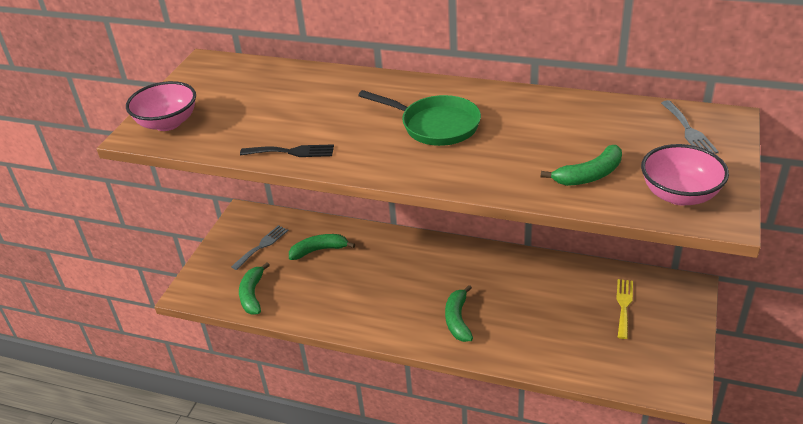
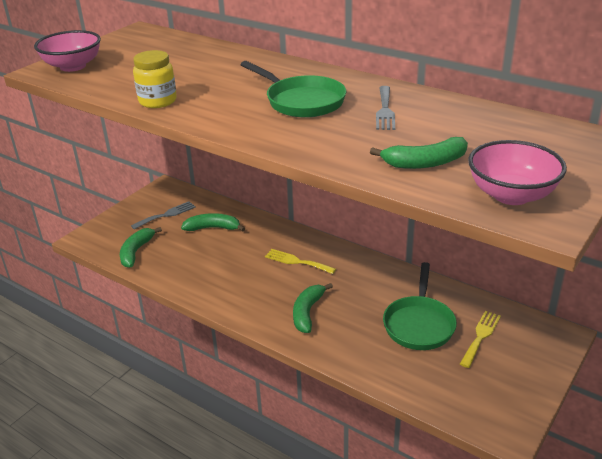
camera: 15 degrees right, 5 degrees down
black fork [240,144,334,157] -> yellow jar [133,50,177,108]
grey fork [661,100,719,154] -> grey fork moved to [376,86,395,130]
none -> yellow fork [265,249,336,274]
none -> green pan [383,262,457,350]

